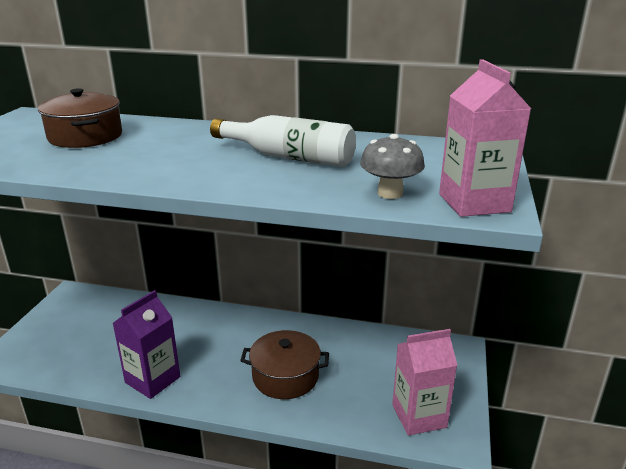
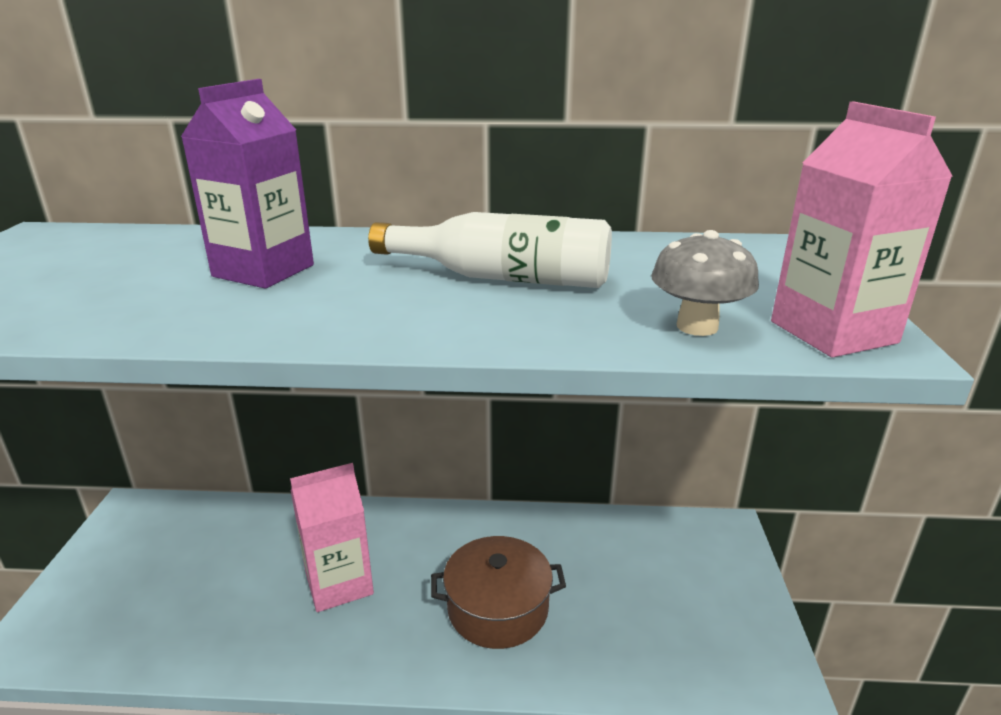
camera: 10 degrees left, 0 degrees up
brown pot [38,88,122,148] -> none
purple carton [112,290,180,399] -> purple carton moved to [181,79,314,288]
pink carton [392,329,458,436] -> pink carton moved to [290,463,374,612]

